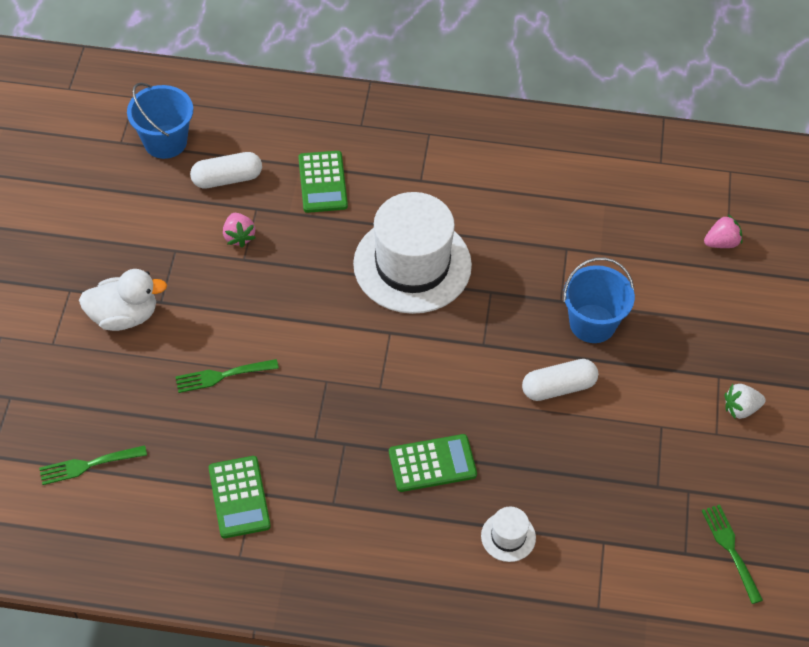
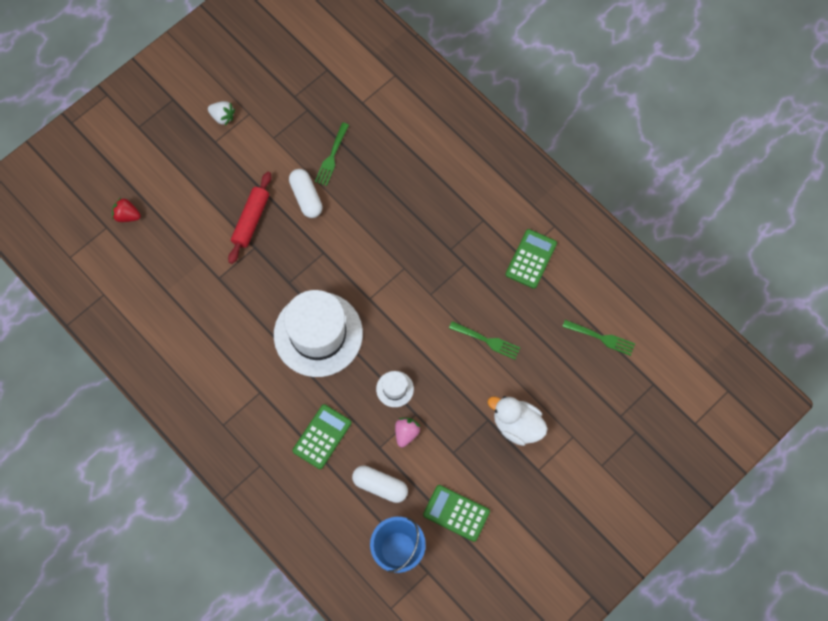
camera: 140 degrees left, 15 degrees up
green calculator [389,434,477,492] -> green calculator moved to [423,485,490,542]
white hat [481,507,536,562] -> white hat moved to [376,371,414,407]
white capsule [522,359,598,401] -> white capsule turned 45 degrees clockwise [289,169,323,218]
blue bucket [563,257,635,343] -> red rolling pin [228,172,271,264]
green fork [702,504,763,604] -> green fork moved to [315,122,349,186]
pink strawberry [704,215,743,248] -> red strawberry [112,197,141,222]

